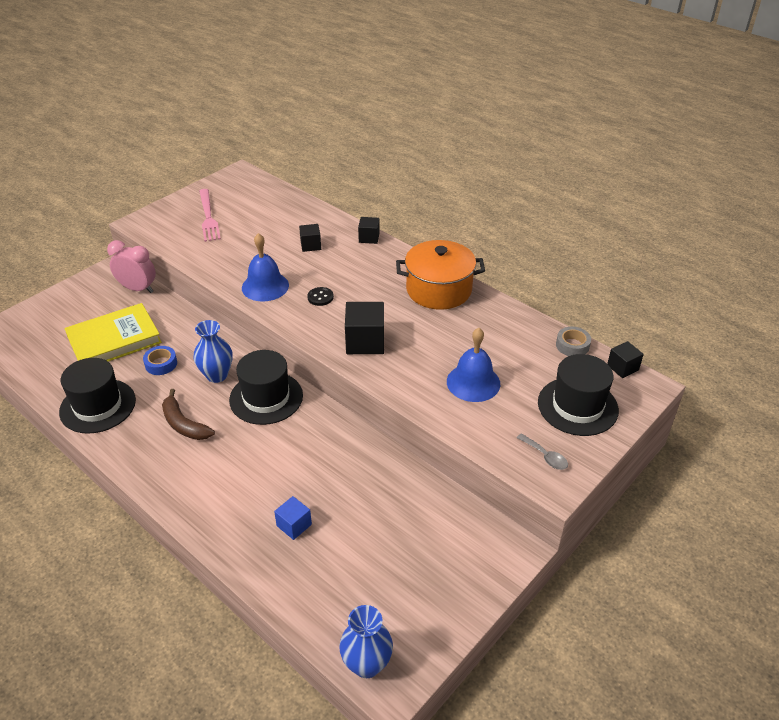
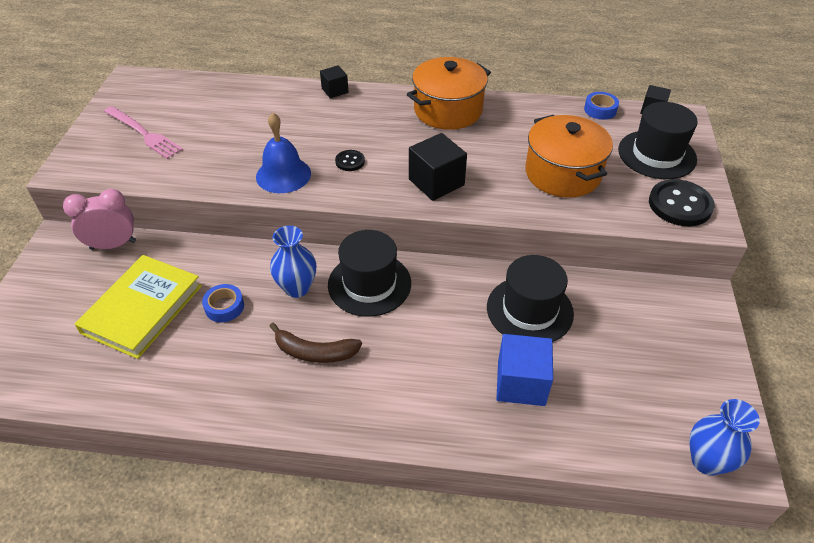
camera: 35 degrees left, 5 degrees up
black hat [59,358,136,434] -> black hat moved to [487,255,574,342]
blue cube [274,496,312,540] -> blue cube [496,334,553,406], size x1.71
black cube [299,224,321,252] -> none
blue bell [447,328,500,402] -> orange pot [525,115,613,198]
grey spoon [517,433,568,470] -> black button [649,179,715,226]
grey tape [556,327,591,356] -> blue tape [584,92,619,120]

